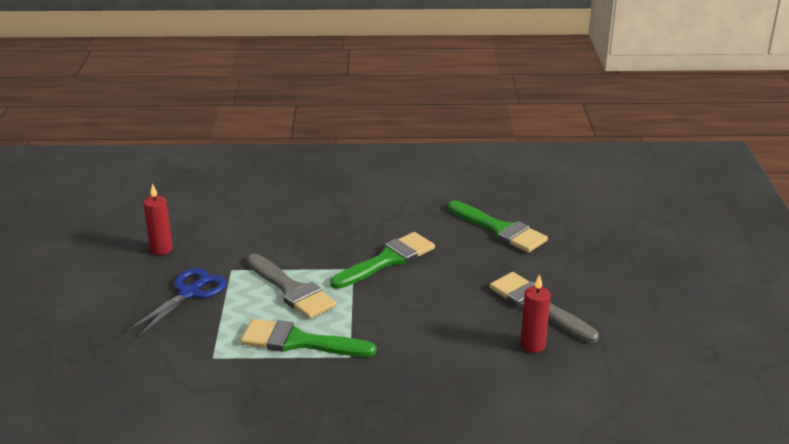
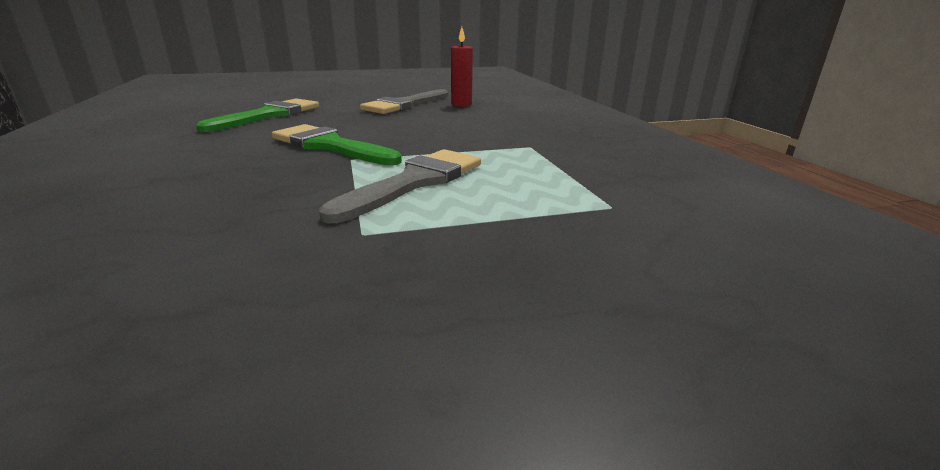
camera: 105 degrees left, 5 degrees down
blue scissors [128,268,227,336] -> none
red candle [144,184,173,255] -> none
green brush [240,319,376,357] -> none

